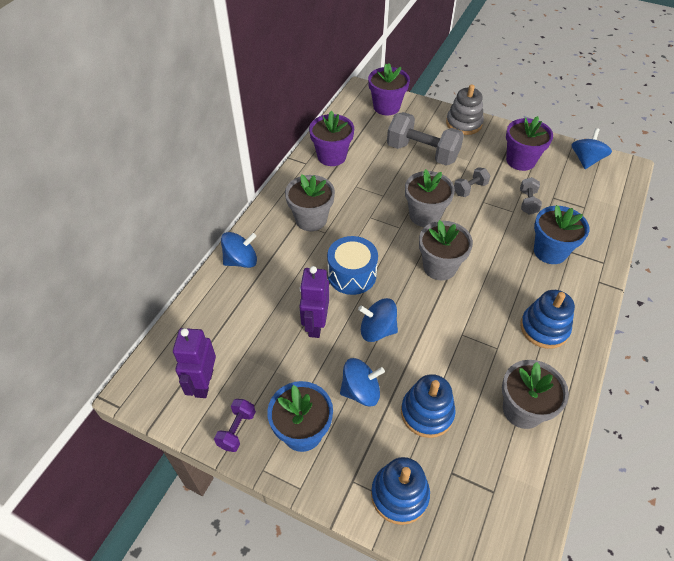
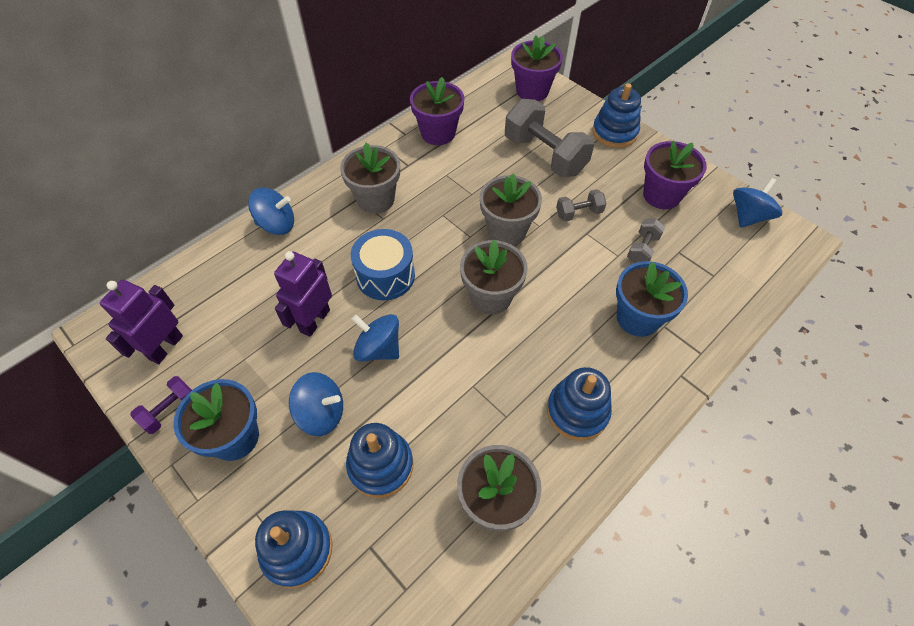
camera: 20 degrees right, 5 degrees up
grey stacking toy [446,84,484,135] -> blue stacking toy [592,83,641,148]

